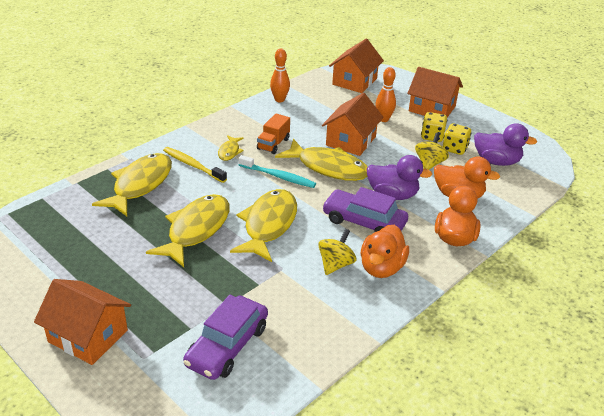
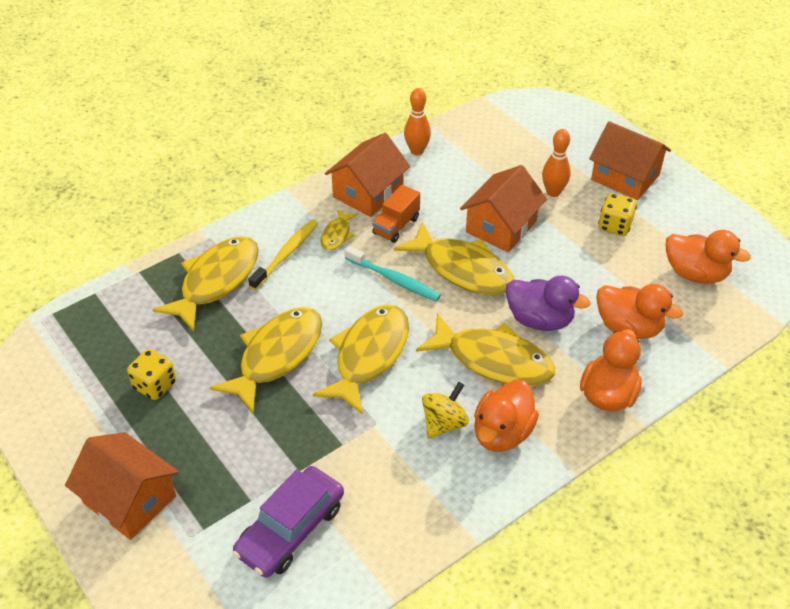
camera: 10 degrees right, 10 degrees up
yellow toothbrush [163,147,227,183] -> yellow toothbrush turned 75 degrees clockwise [248,220,318,290]
purple car [322,187,408,232] -> yellow fish [416,313,555,386]
orange house [329,39,384,93] -> orange house moved to [325,133,410,217]
yellow spinning top [415,133,449,170] -> none
yellow dice [443,124,472,155] -> yellow dice moved to [127,349,176,400]
purple duck [474,123,537,166] -> orange duck [666,230,751,284]

